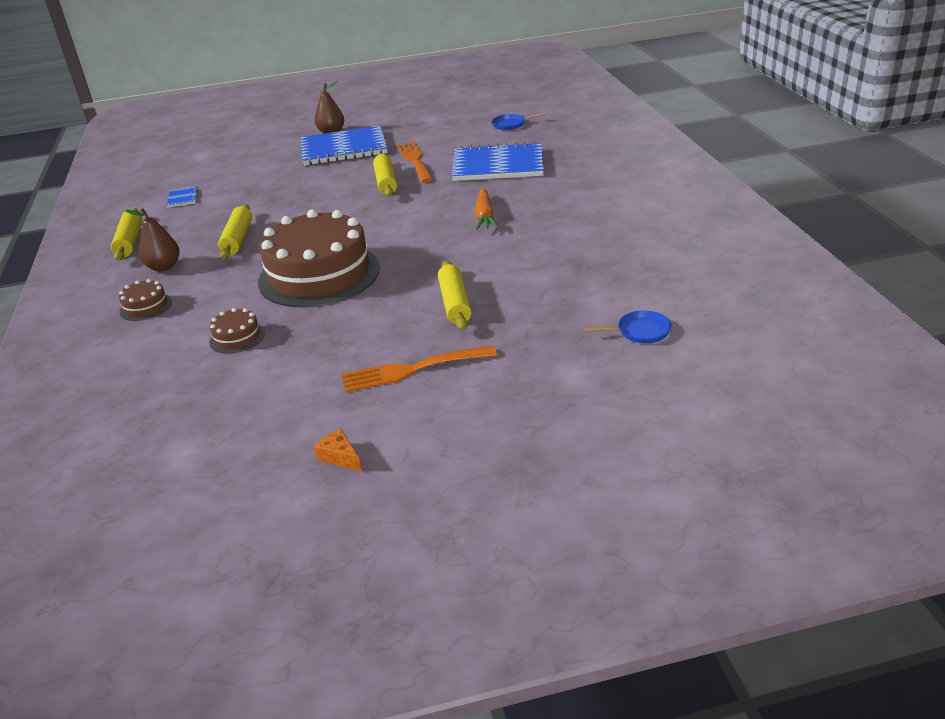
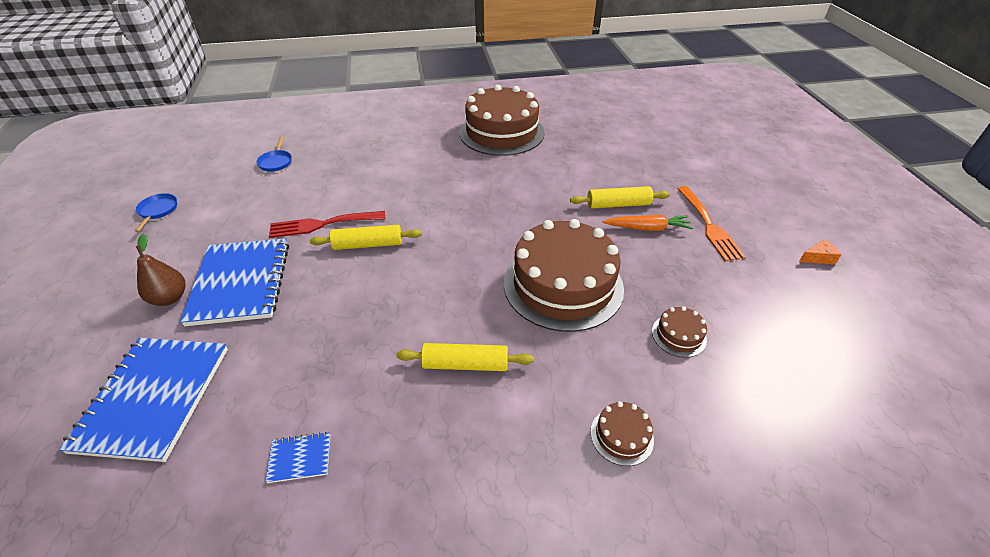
camera: 90 degrees left, 10 degrees up
yellow rolling pin [111,208,142,260] -> none
brown pear [125,208,179,272] -> none
orange cheese [314,429,362,471] -> orange cheese turned 150 degrees counterclockwise [799,239,841,264]
orange fork [397,141,433,183] -> red fork [269,211,386,238]
blue notebook [452,141,544,181] -> blue notebook moved to [59,338,228,462]
orange carrot [475,188,499,230] -> orange carrot moved to [603,215,693,231]
blue pan [585,310,671,343] -> blue pan moved to [135,193,177,232]
none -> brown cake [459,84,545,156]

